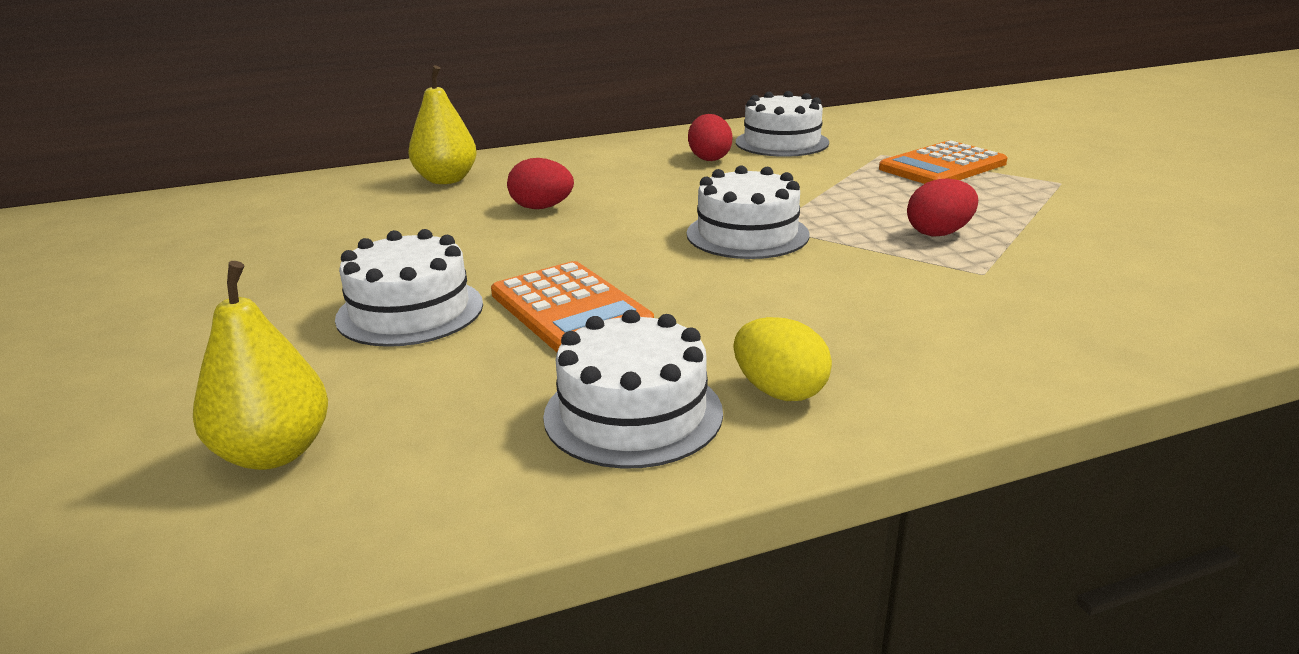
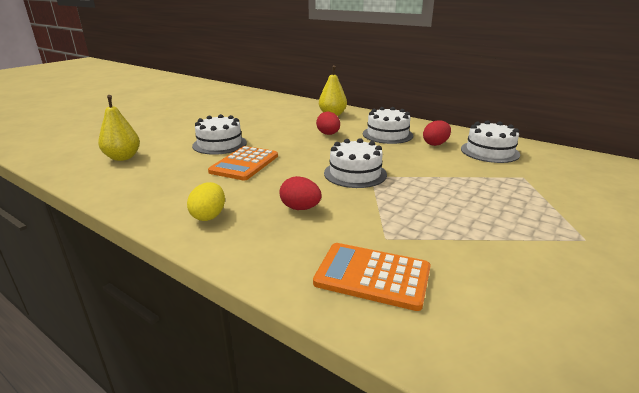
camera: 55 degrees right, 0 degrees up
white cake [543,310,723,469] -> white cake moved to [363,107,413,144]
orange calculator [879,140,1007,184] -> orange calculator moved to [313,243,431,311]
red egg [907,178,978,237] -> red egg moved to [279,176,321,210]

